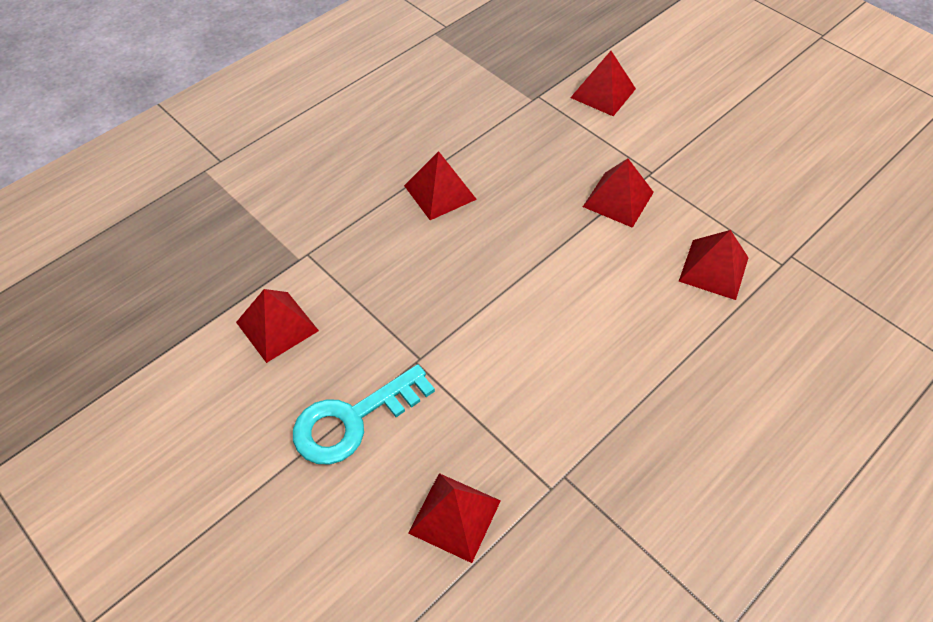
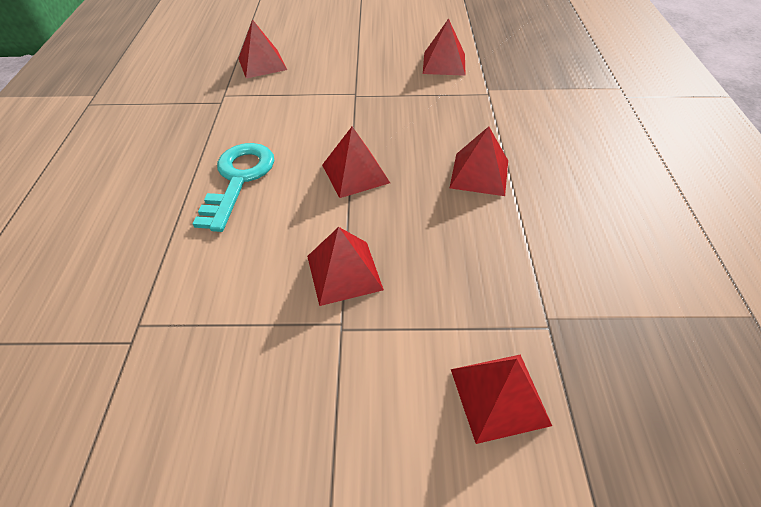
camera: 135 degrees right, 5 degrees down
turquoise key [293,364,435,465] -> turquoise key moved to [192,143,274,232]
red pyramid [679,230,749,300] -> red pyramid moved to [322,127,390,198]

